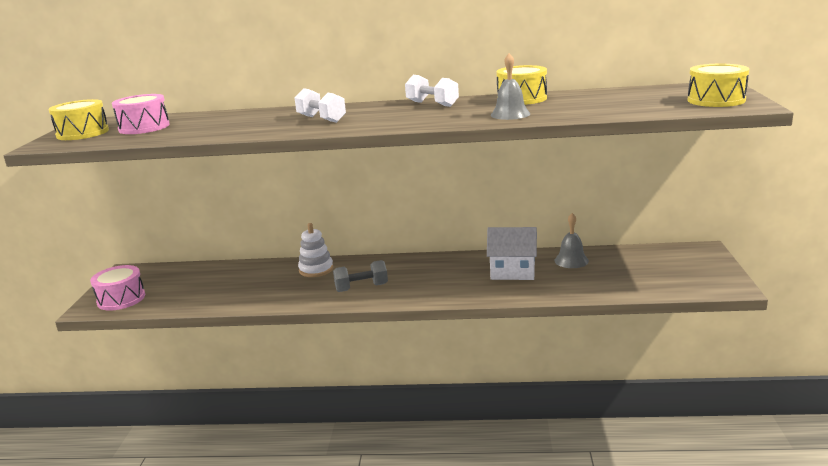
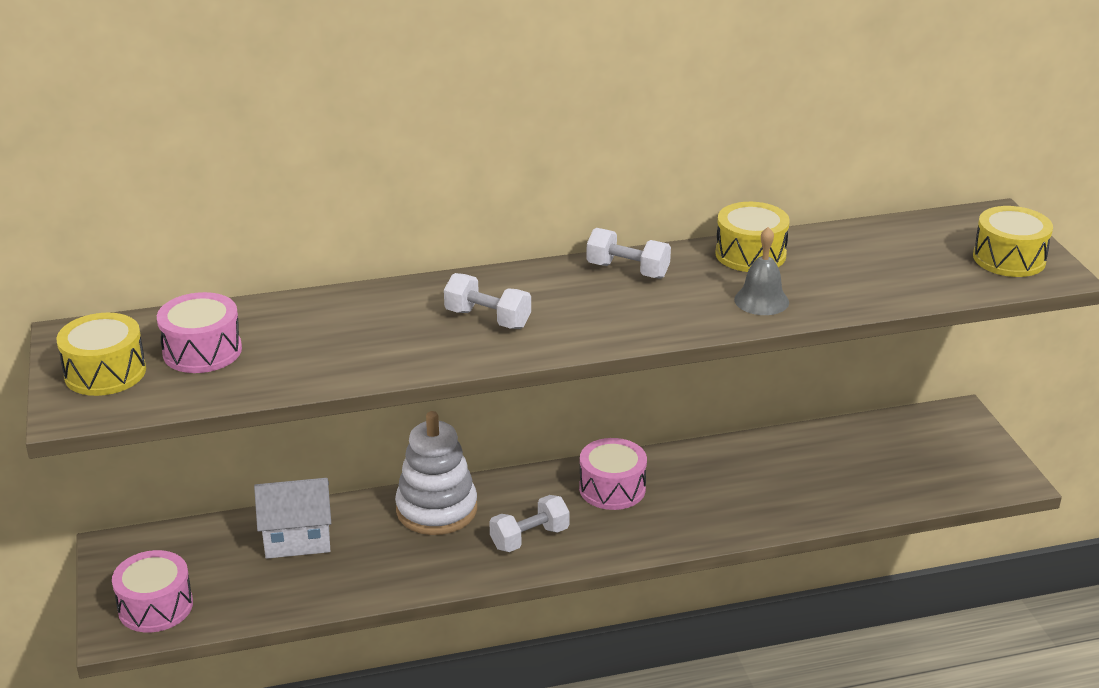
camera: 20 degrees left, 10 degrees up
white stacking toy [298,223,333,277] -> white stacking toy [395,411,477,535], size x1.53
grey dumbbell [333,260,388,292] -> white dumbbell [489,495,569,552]
white house [487,227,537,280] -> white house moved to [254,478,331,559]
grey bell [555,213,589,268] -> none
none -> pink drum [579,438,647,510]

